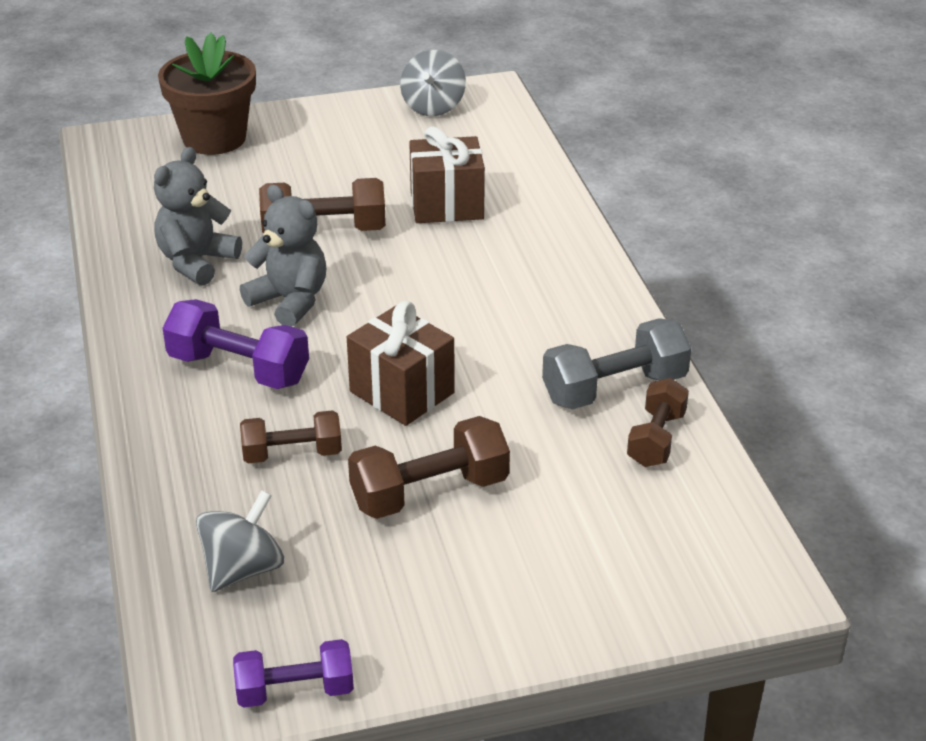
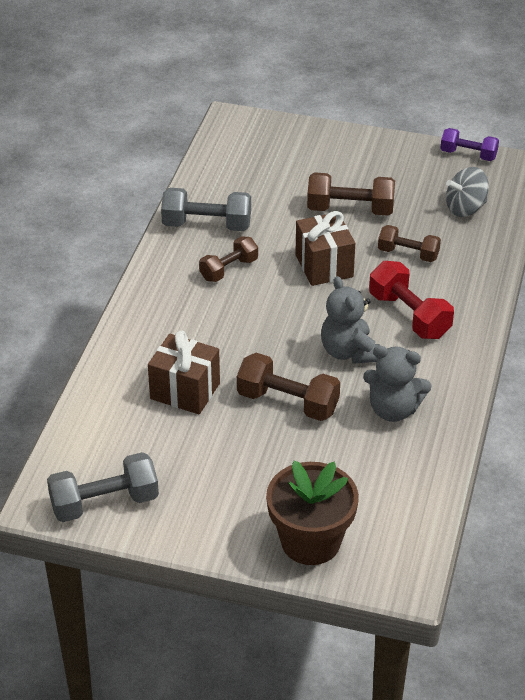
camera: 150 degrees left, 5 degrees up
grey teddy bear [154,147,242,286] -> grey teddy bear turned 45 degrees clockwise [363,346,432,422]
purple dumbbell [163,299,309,389] -> red dumbbell [369,261,454,339]
grey spinning top [400,50,466,116] -> grey dumbbell [47,452,159,522]
brown dumbbell [627,378,689,467] -> brown dumbbell moved to [199,236,258,282]

